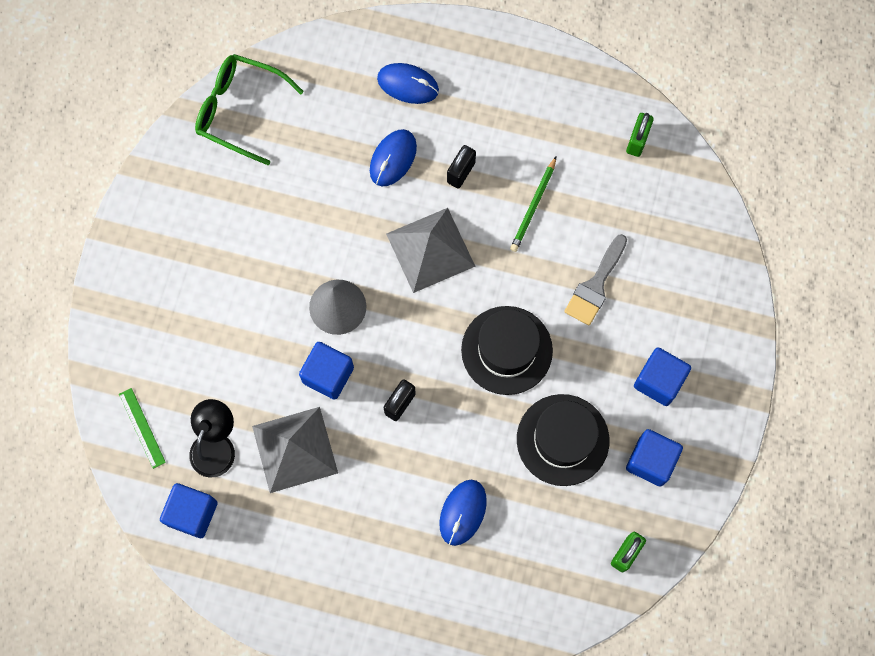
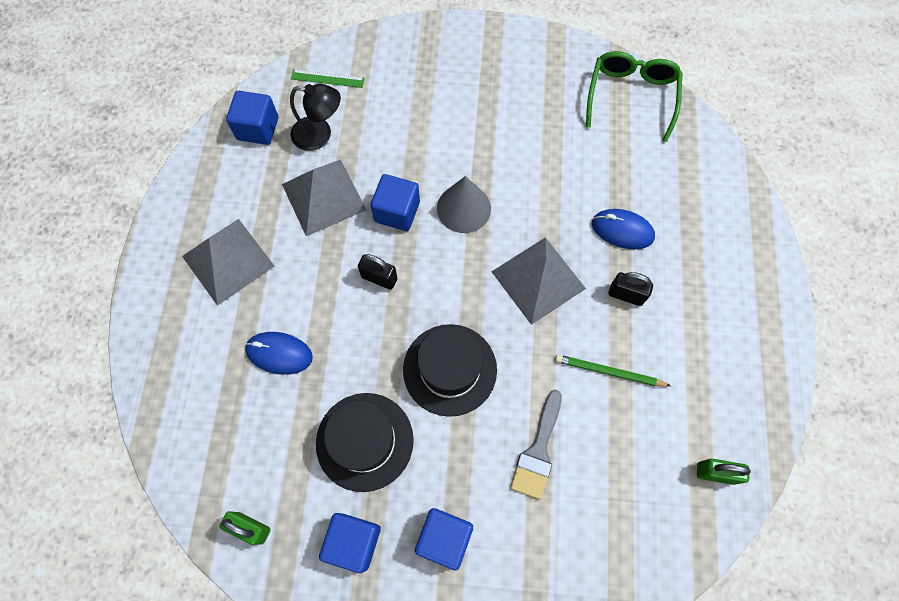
camera: 80 degrees right, 5 degrees down
green ruler [119,388,166,469] -> green ruler turned 45 degrees clockwise [291,69,365,88]
blue mouse [377,63,439,104] -> none
grey brush [564,234,627,326] -> grey brush turned 90 degrees counterclockwise [510,390,562,499]
none -> grey pyramid [182,219,274,306]

